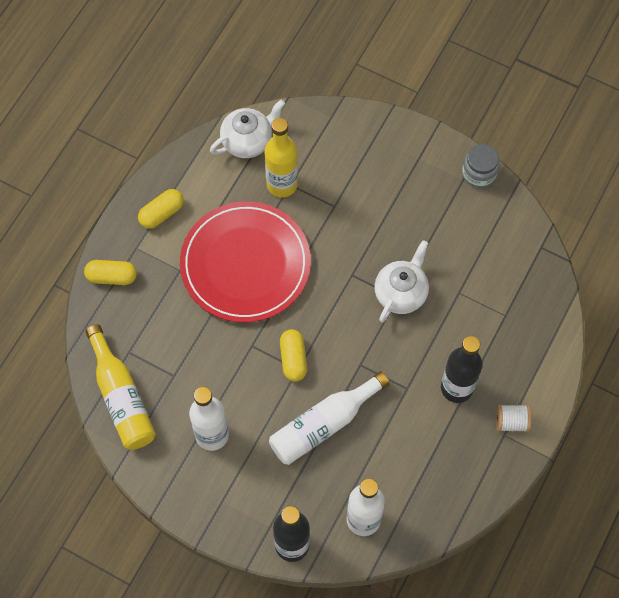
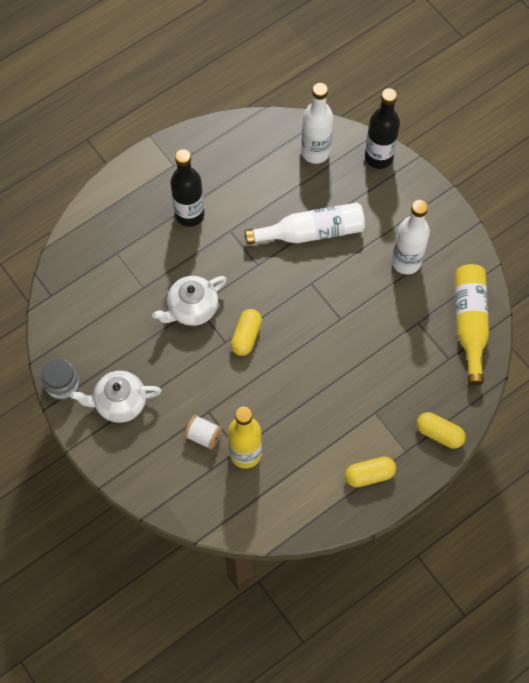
camera: 155 degrees left, 0 degrees up
red plate [180,201,311,323] -> none
white teapot [210,100,285,158] -> white teapot moved to [70,371,162,423]
yellow capsule [280,329,307,382] -> yellow capsule moved to [231,309,262,356]
white spool [496,404,531,432] -> white spool moved to [184,415,222,450]

